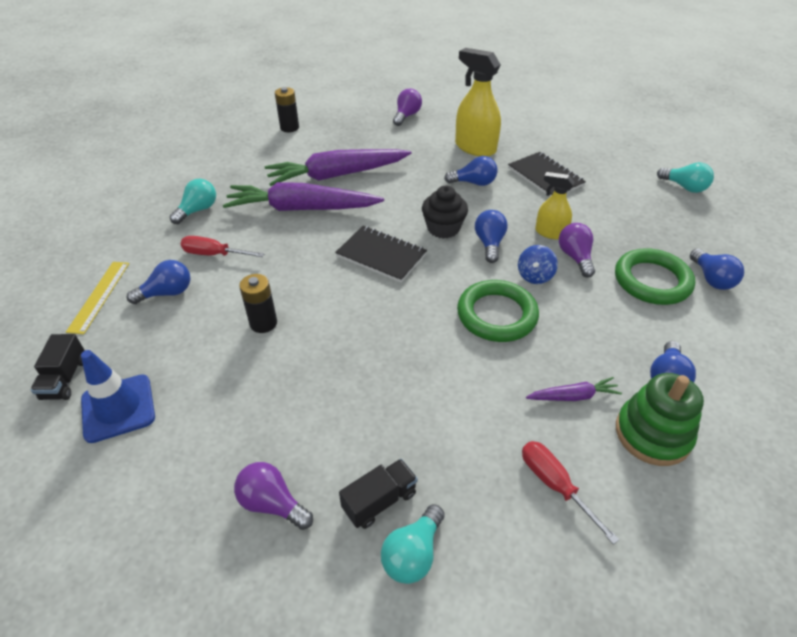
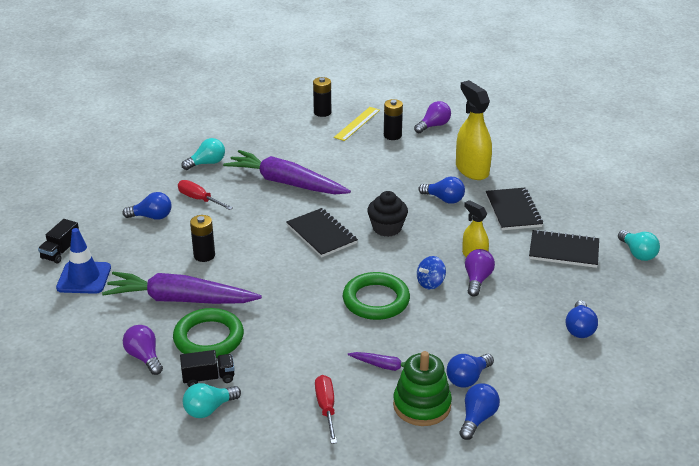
camera: 25 degrees right, 10 degrees down
yellow ruler [66,262,129,334] -> yellow ruler moved to [334,107,380,141]
purple carrot [265,149,411,186] -> purple carrot moved to [102,272,262,304]
blue light bulb [475,210,508,263] -> blue light bulb moved to [459,383,500,440]
green ring [615,248,695,305] -> green ring moved to [173,308,244,358]
none -> black battery [384,99,403,140]
none -> black notebook [529,230,599,268]

